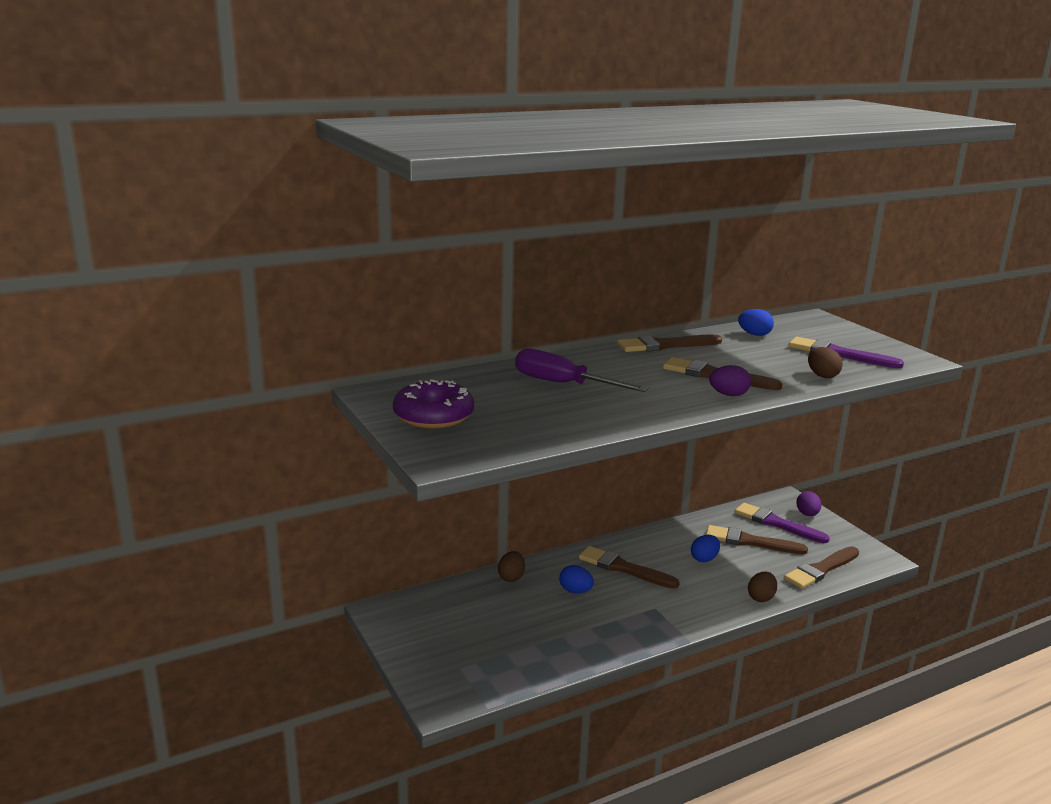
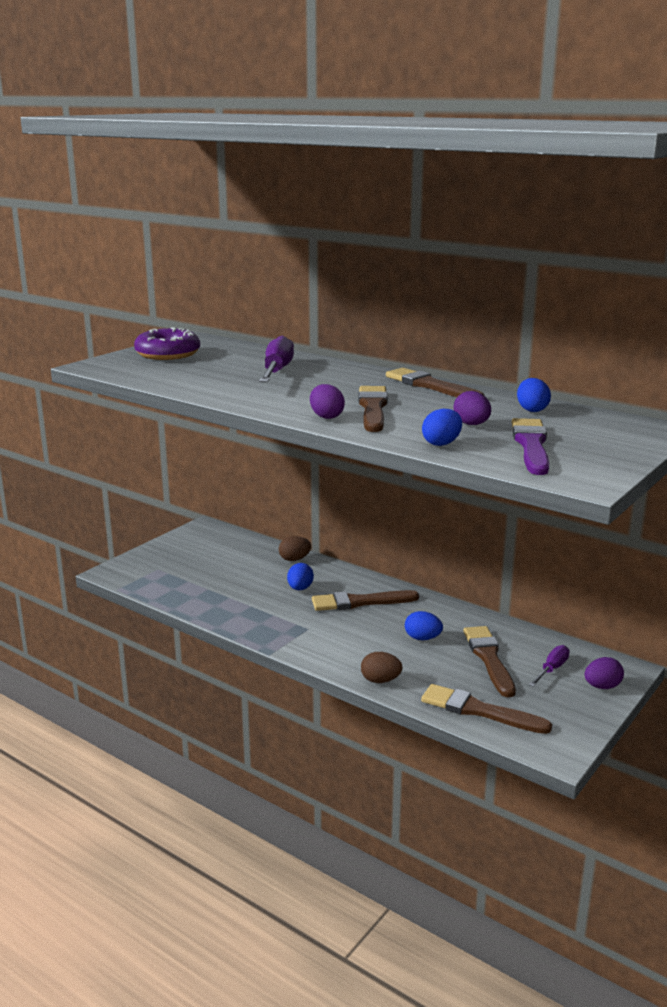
camera: 65 degrees right, 0 degrees up
brown brush [579,546,680,589] -> brown brush turned 105 degrees counterclockwise [312,590,419,611]
purple brush [735,503,830,543] -> purple screwdriver [529,645,570,687]
brown egg [808,347,843,378] -> blue egg [422,409,462,446]
none -> purple egg [453,391,491,425]

